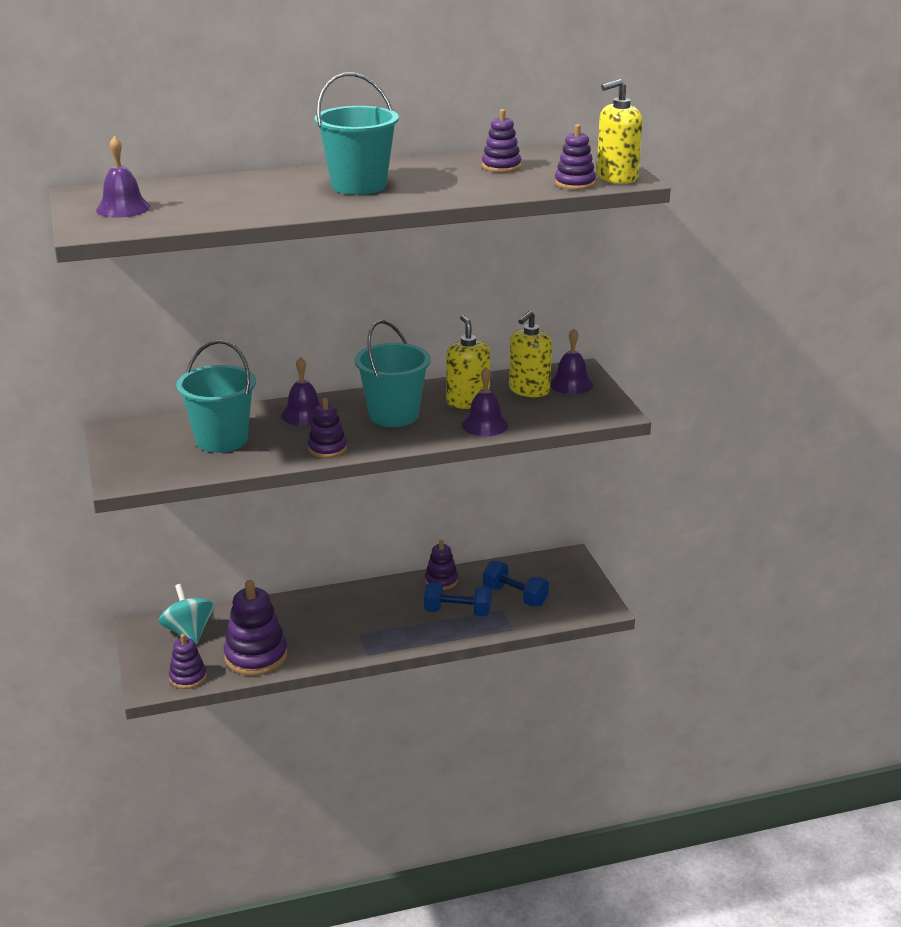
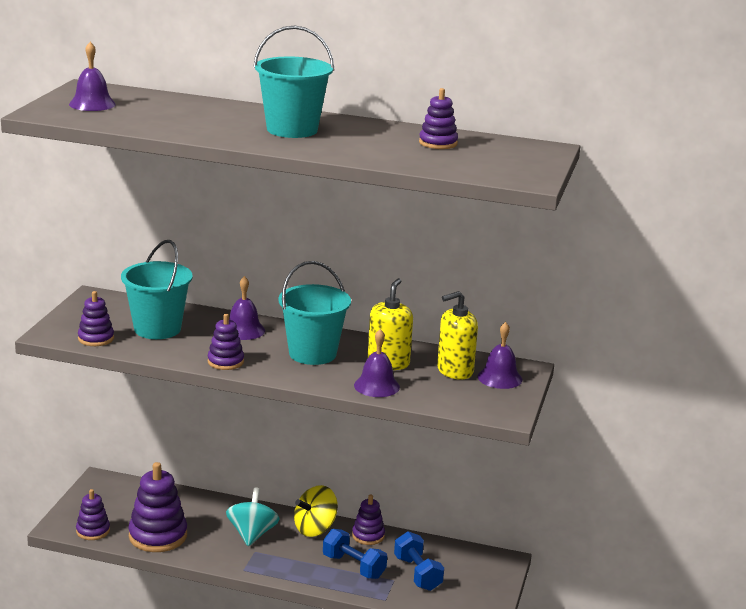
camera: 30 degrees right, 5 degrees down
turquoise spinning top [159,584,215,644] -> turquoise spinning top moved to [226,487,279,546]
purple stacking toy [555,124,596,190] -> purple stacking toy moved to [78,291,114,346]
yellow soap dispenser [597,79,643,184] -> none
none -> yellow spinning top [294,485,338,537]

